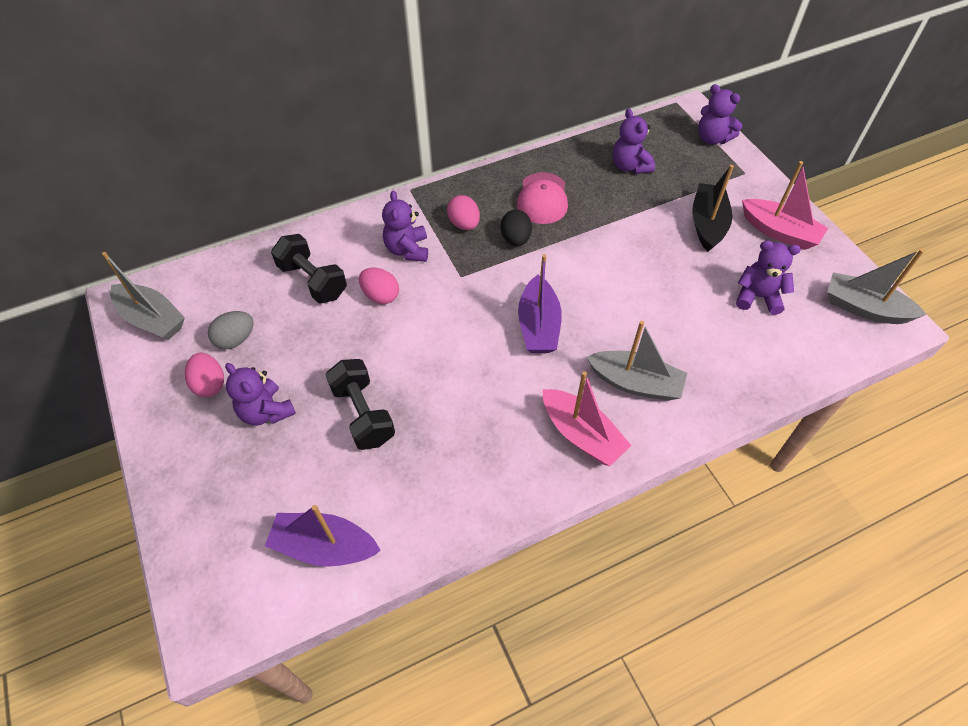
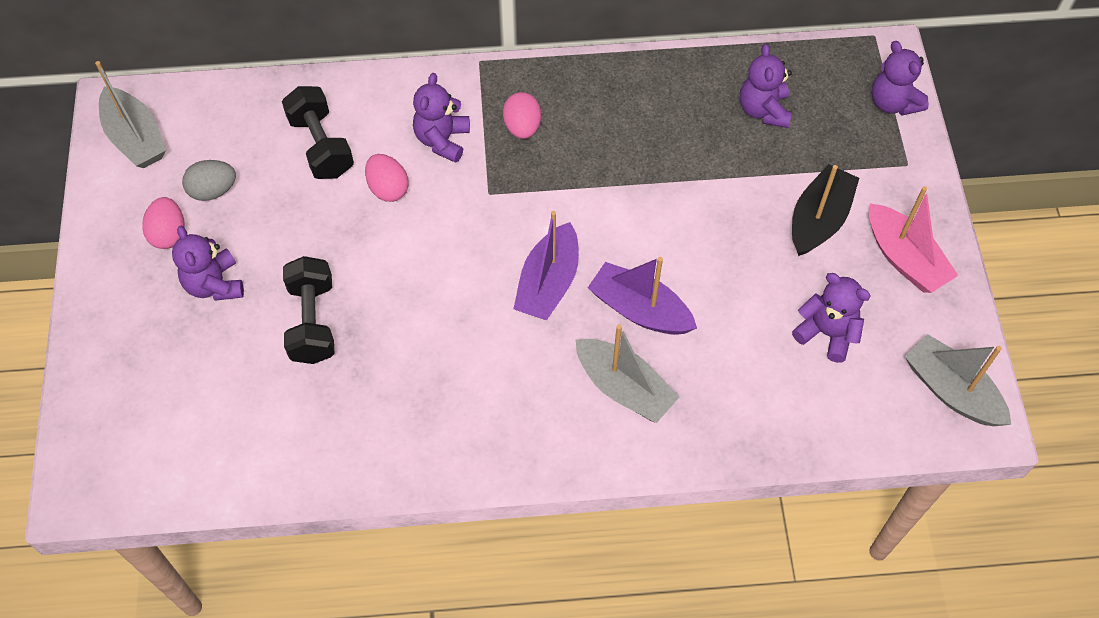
camera: 20 degrees right, 5 degrees up
purple boat [265,505,381,567] -> purple boat moved to [588,257,697,335]
black egg [501,210,532,246] -> none
pink cap [517,172,568,224] -> none
pink boat [543,371,631,466] -> none

